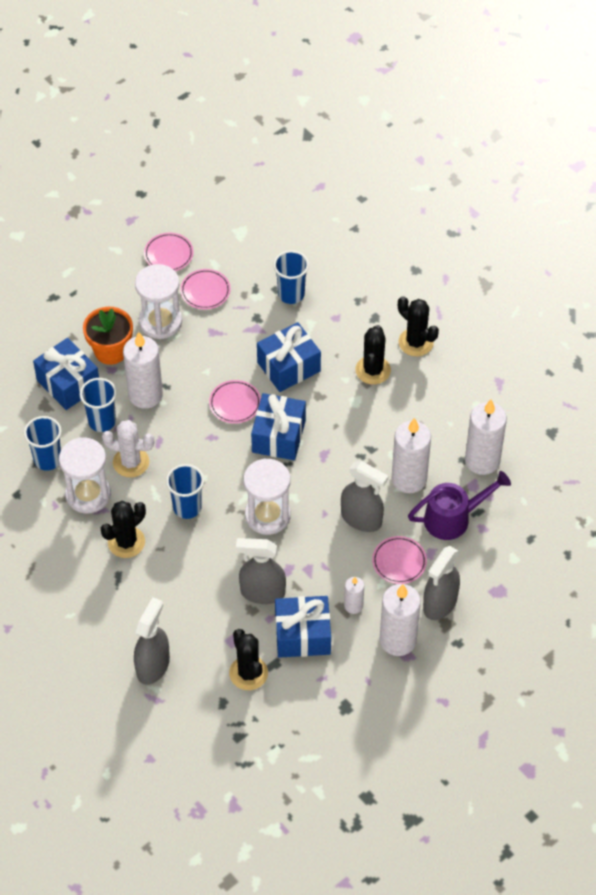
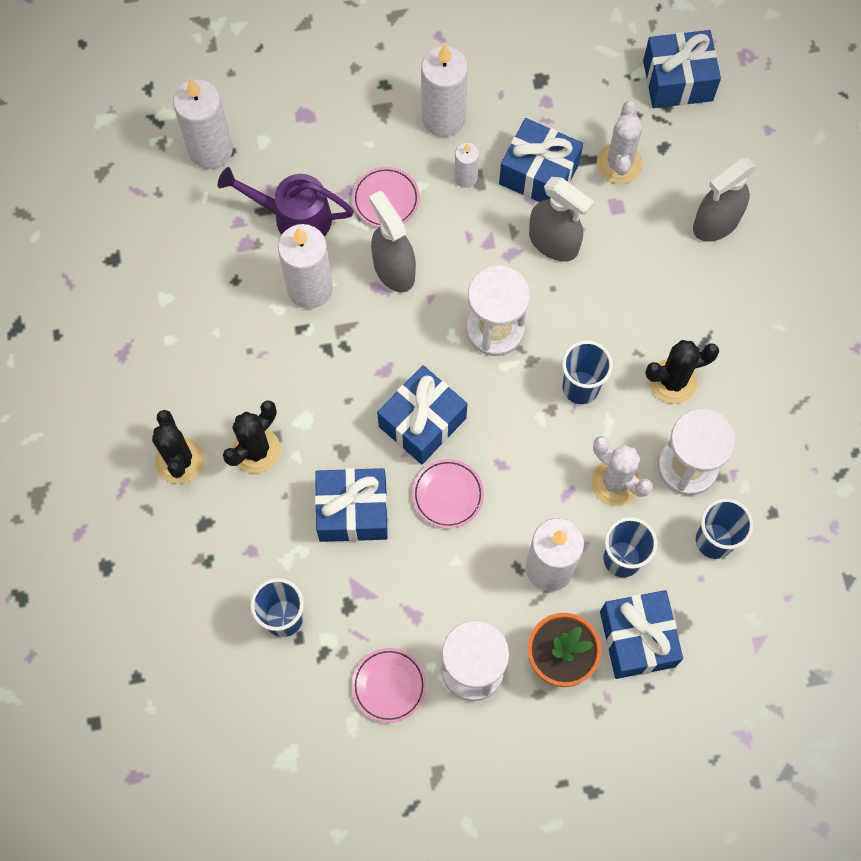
camera: 150 degrees left, 15 degrees up
pink plate [144,233,194,271] -> none
black cactus [229,629,268,690] -> white cactus [597,101,643,184]
grey spray bottle [423,546,460,620] -> none
white candle [465,400,507,475] -> white candle moved to [173,78,233,169]
none -> blue gift [643,30,721,108]

